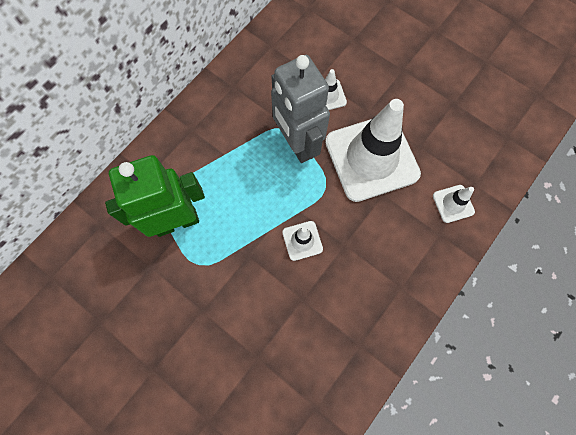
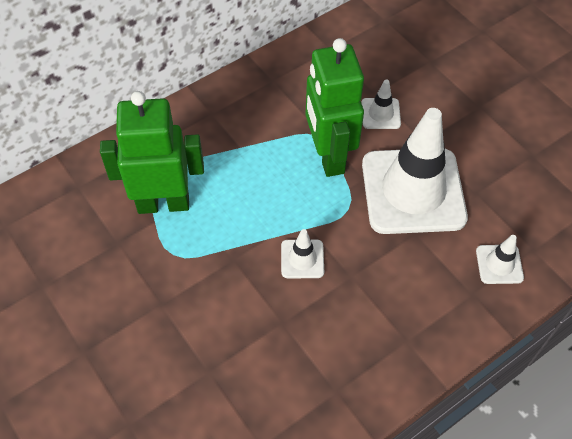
camera: 15 degrees right, 15 degrees down
grey robot [271,55,330,163] -> green robot [305,38,364,177]

